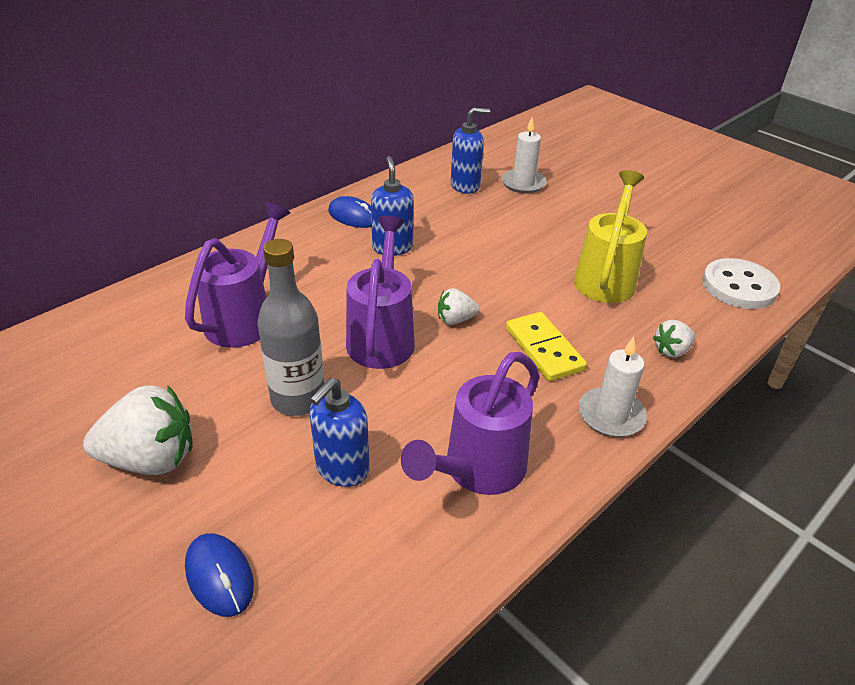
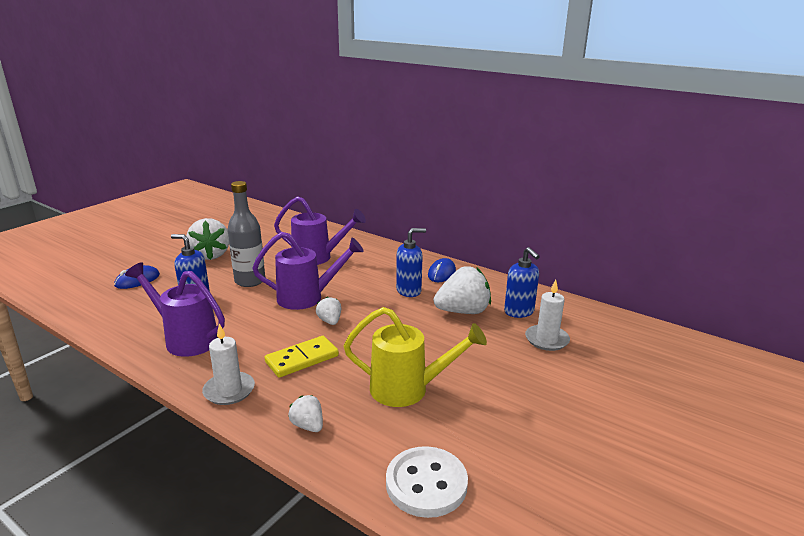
camera: 80 degrees right, 15 degrees down
none -> white strawberry [434,266,491,314]

